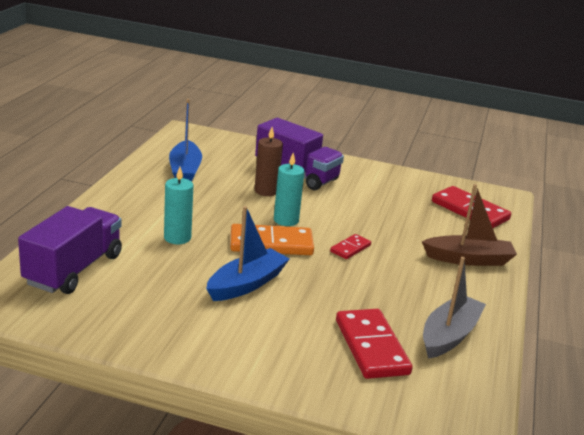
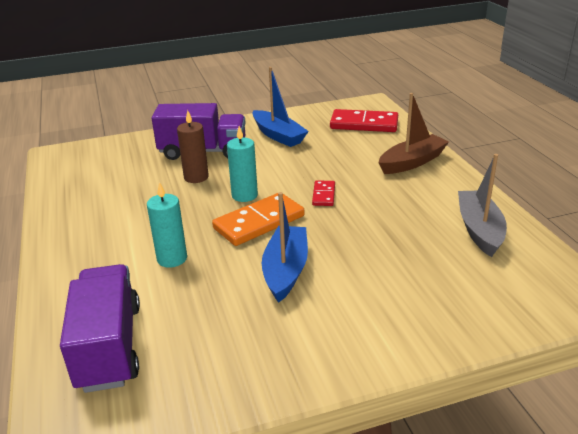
camera: 30 degrees left, 5 degrees up
blue boat [169,99,202,182] -> blue boat moved to [253,67,309,147]
red domino [336,309,413,379] -> none

